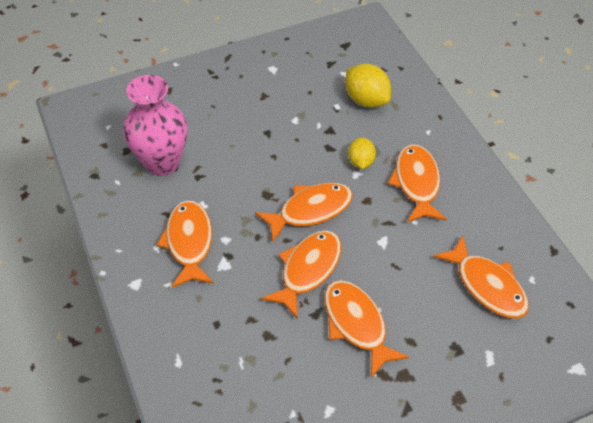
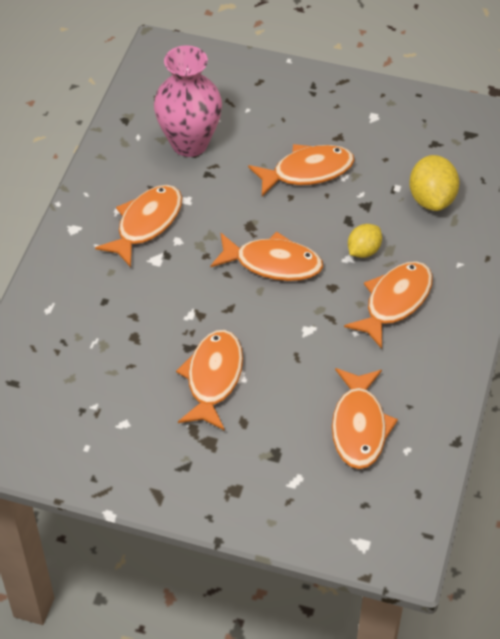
camera: 40 degrees right, 0 degrees up
orange fish [261,230,341,319] -> orange fish moved to [248,144,354,196]

